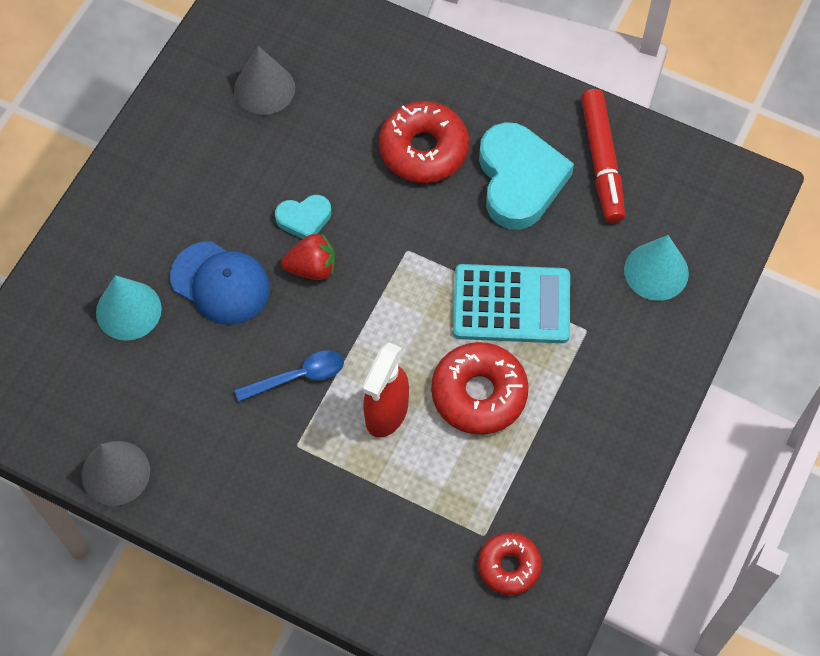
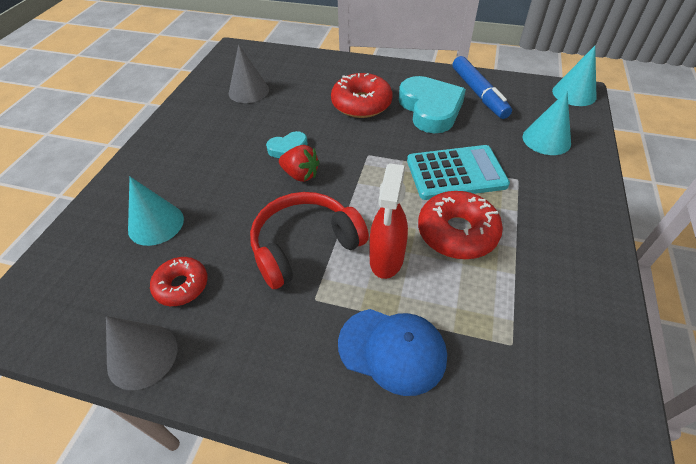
camera: 10 degrees left, 15 degrees down
blue cap [170,241,270,325] -> blue cap moved to [338,309,447,396]
blue spoon [234,350,344,402] -> red headphones [250,192,369,289]
red strawberry [281,233,335,280] -> red strawberry turned 45 degrees clockwise [279,145,320,182]
red donut [478,532,542,595] -> red donut moved to [150,257,208,306]
red marker [581,89,625,223] -> blue marker [453,56,512,119]
none -> turquoise cone [552,46,596,106]

